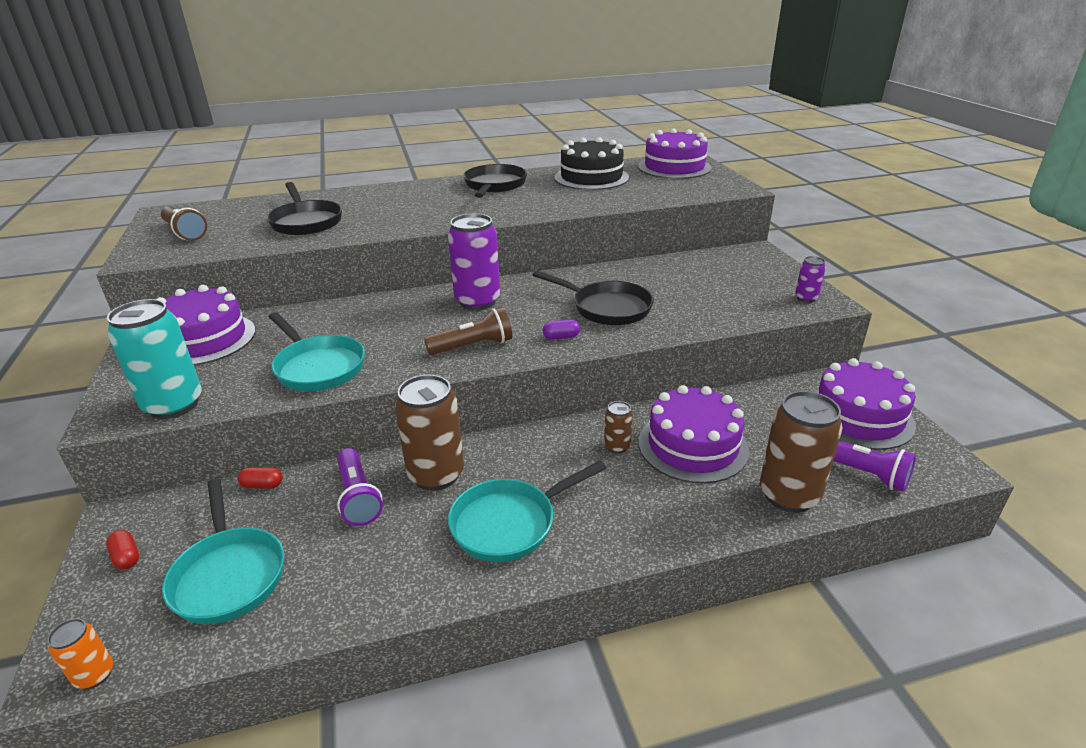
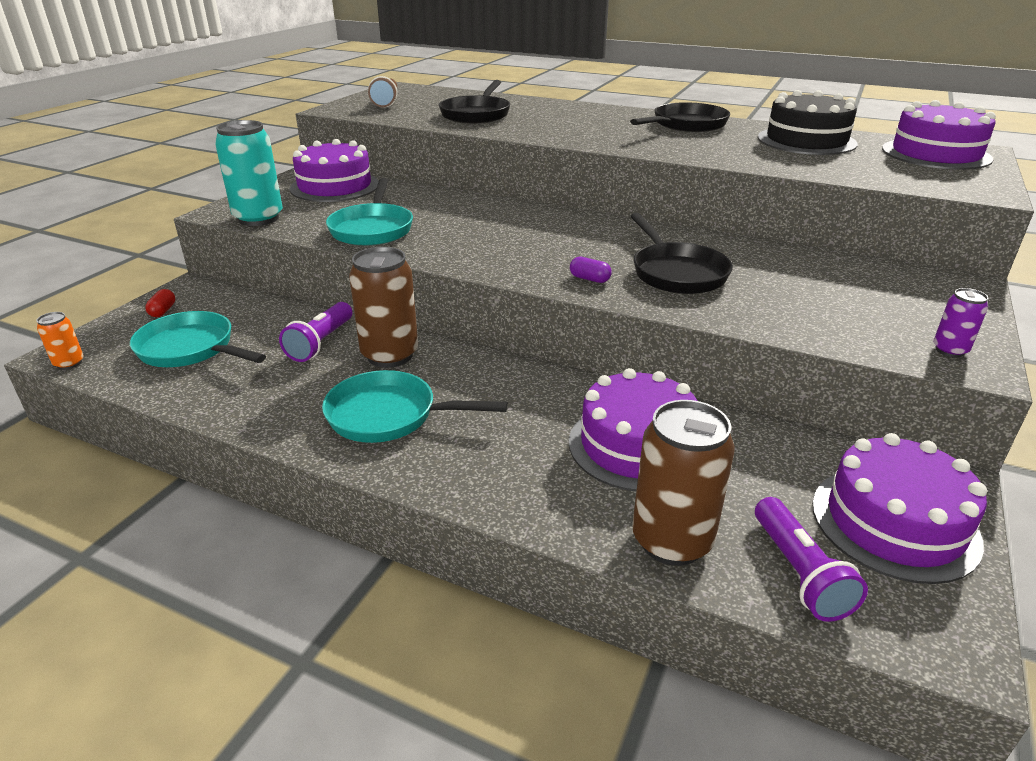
camera: 40 degrees right, 0 degrees up
turquoise pan [162,478,284,624] -> turquoise pan turned 105 degrees clockwise [130,311,266,367]
red capsule [238,467,283,488] -> none
brown flashlight [424,307,512,355] -> none
purple can [448,213,500,310] -> none
brown can [604,401,633,454] -> none

